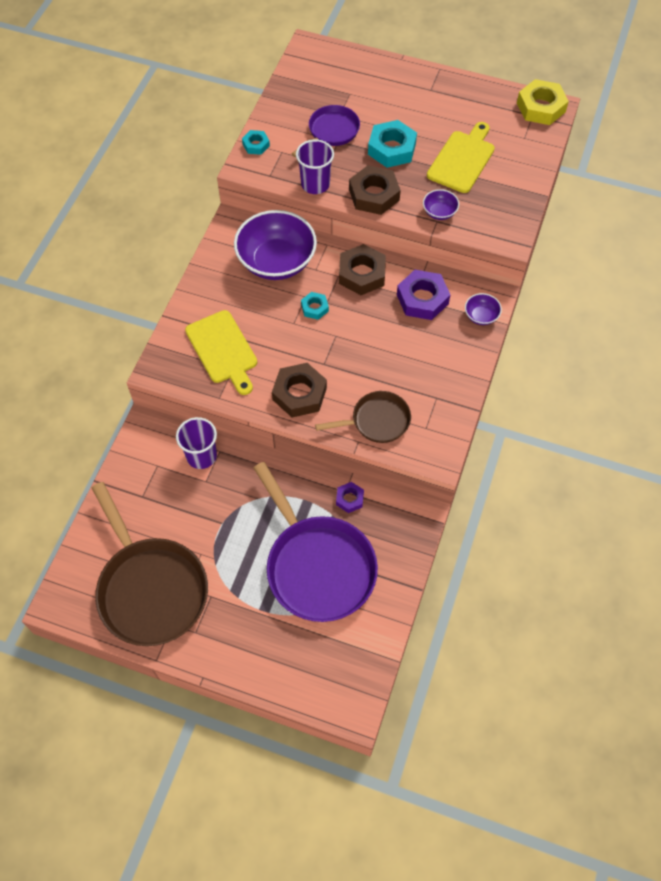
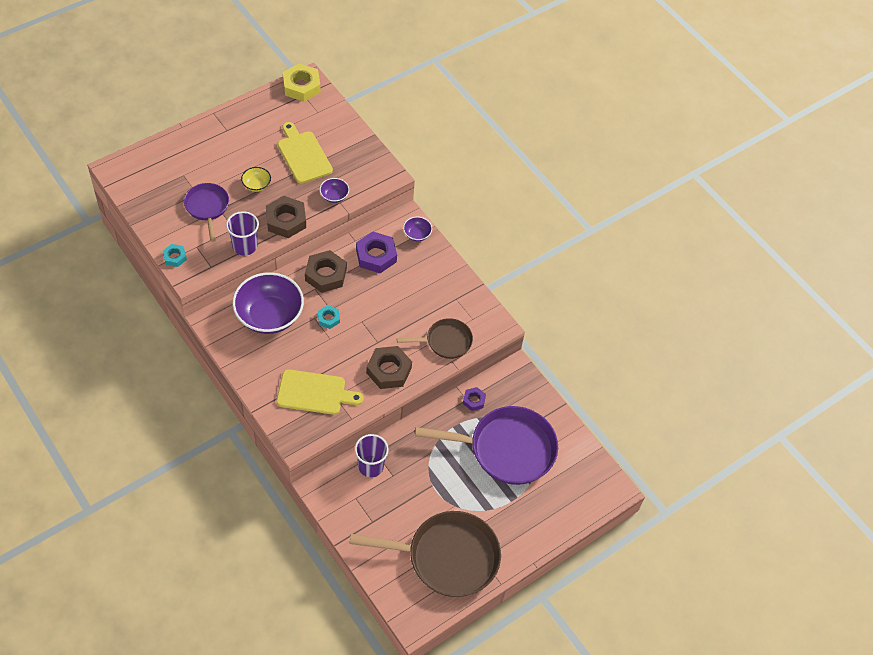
camera: 60 degrees left, 5 degrees down
brown pan [315,391,411,443] -> brown pan turned 60 degrees clockwise [397,318,473,359]
turquoise nut [368,120,417,168] -> yellow bowl [241,167,271,192]

